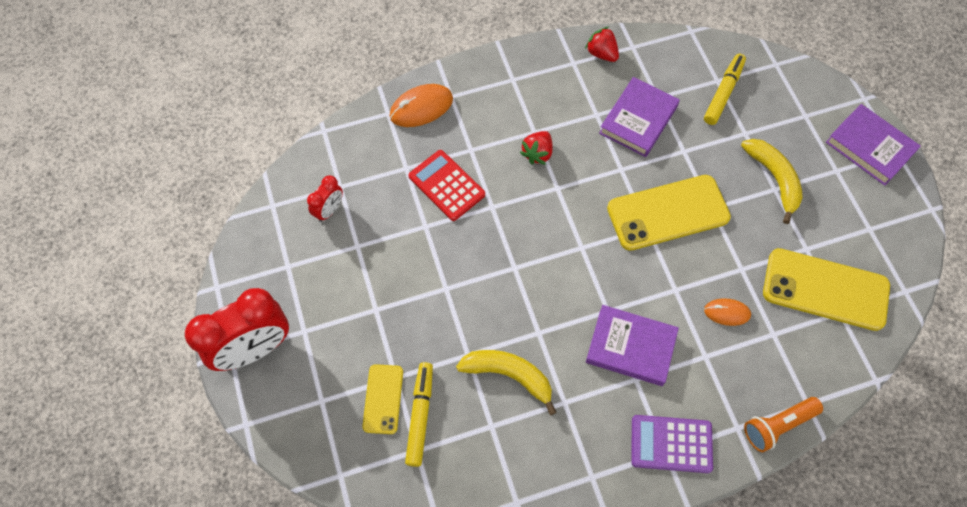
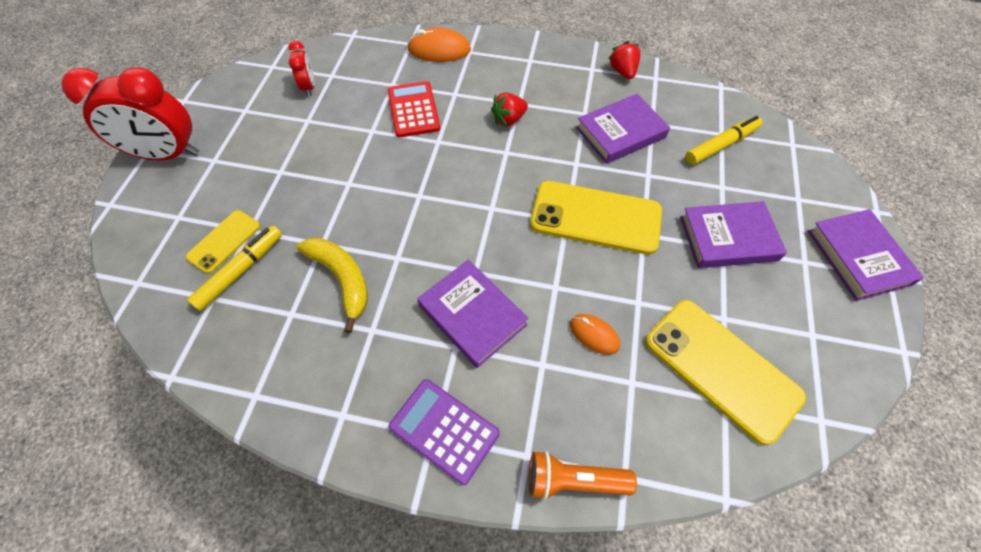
camera: 30 degrees right, 5 degrees down
red clock [307,175,343,222] -> red clock turned 75 degrees counterclockwise [289,41,315,96]
yellow banana [741,139,803,224] -> purple book [680,201,787,268]

